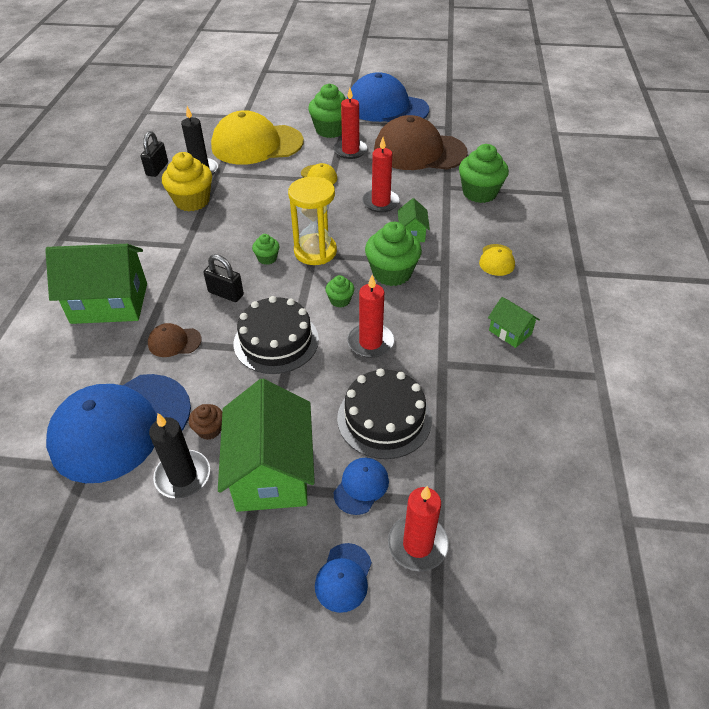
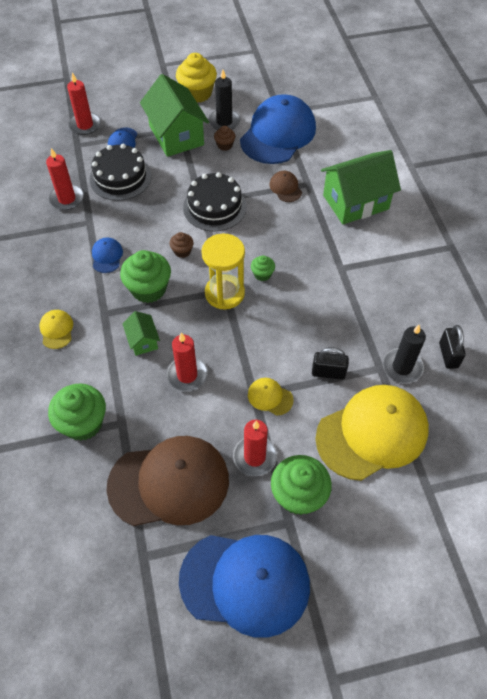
camera: 160 degrees right, 10 degrees up
brown cap [148,323,202,357] -> brown cap turned 90 degrees counterclockwise [270,171,302,202]
yellow cupcake [162,152,212,211] -> yellow cupcake moved to [176,53,217,103]
black padlock [203,254,244,302] -> black padlock moved to [312,347,349,380]
blue cap [315,543,372,613] -> blue cap moved to [92,237,123,273]
green cupcake [325,275,354,308] -> brown cupcake [170,232,194,258]
red candle [347,275,394,358] -> red candle moved to [46,148,84,210]
green house [488,297,540,348] -> none

